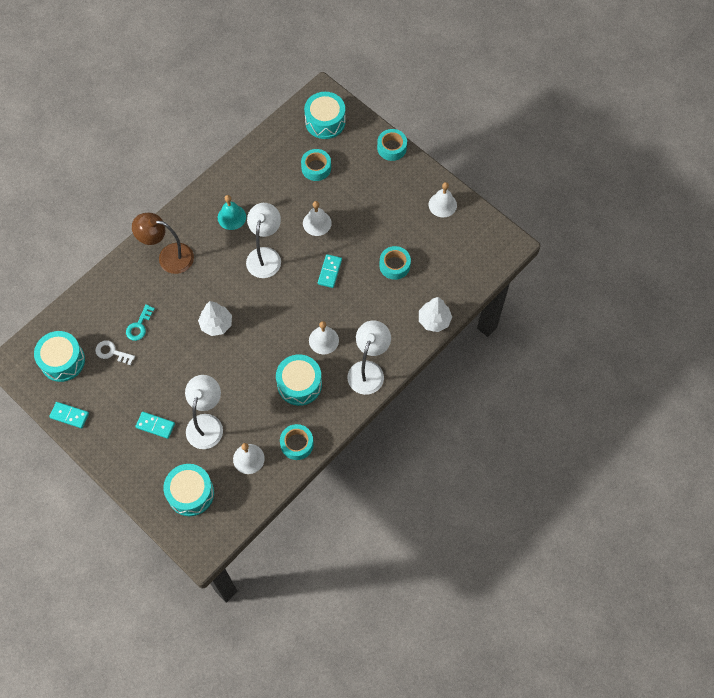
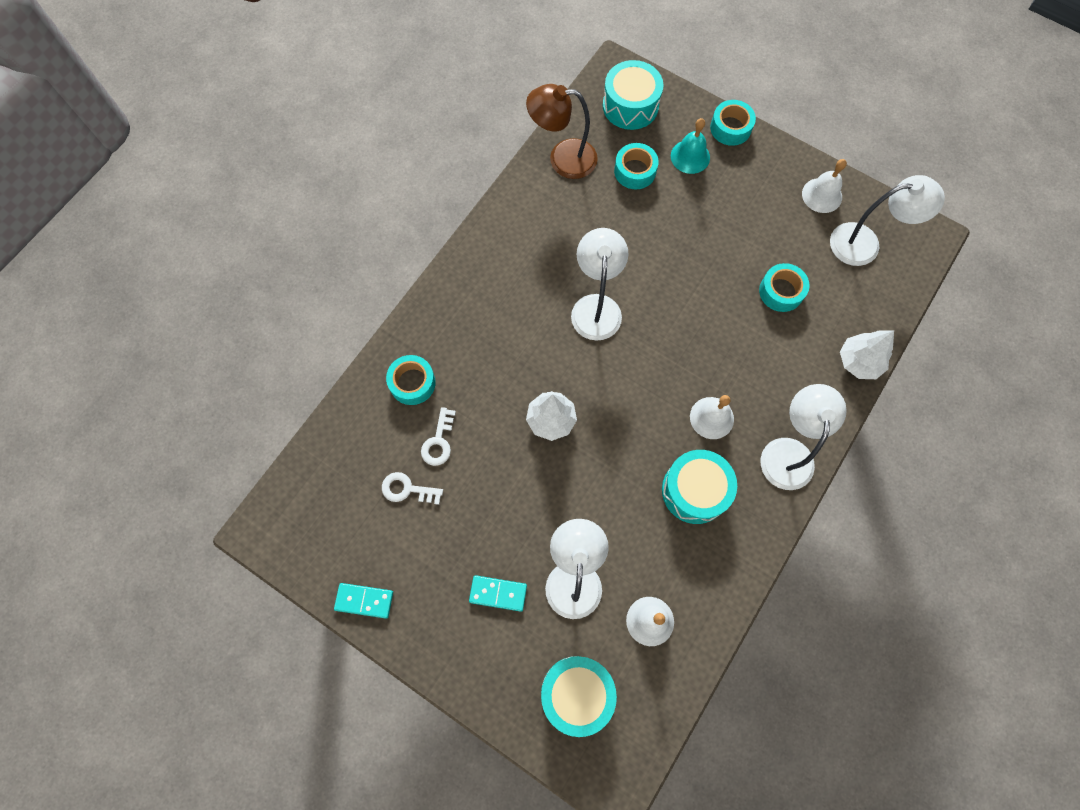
camera: 10 degrees left, 5 degrees up
turquoise drum [34,331,85,382] -> none
turquoise key [126,304,155,341] -> white key [421,407,456,466]
brown lamp [132,213,194,274] -> brown lamp moved to [526,84,598,179]
turquoise bell [218,195,246,230] -> turquoise bell moved to [671,118,710,174]
turquoise tape [280,424,314,460] -> turquoise tape moved to [386,355,436,405]
white bell [303,201,332,236] -> none
turquoise domino [318,254,342,288] -> none
none -> white lamp [830,175,945,266]

